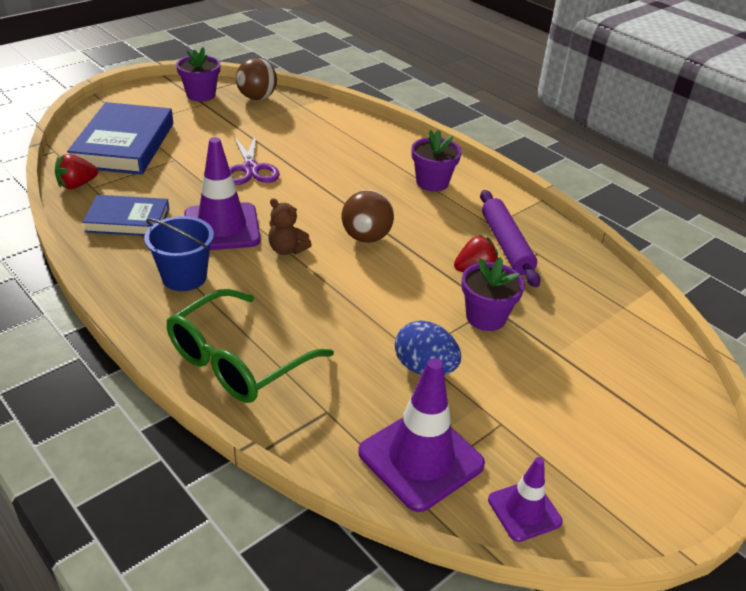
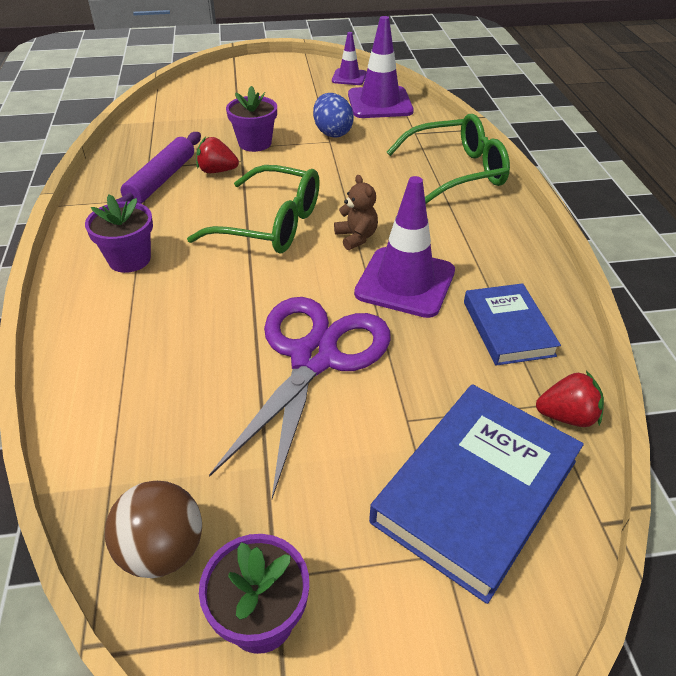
camera: 145 degrees left, 5 degrees up
blue book [82,195,169,236] -> blue book turned 45 degrees clockwise [464,283,561,366]
blue bucket [144,216,214,291] -> none
purple scissors [229,134,280,185] -> purple scissors [209,297,391,499], size x1.65
brown ball [342,190,394,243] -> green glasses [187,165,320,253]

